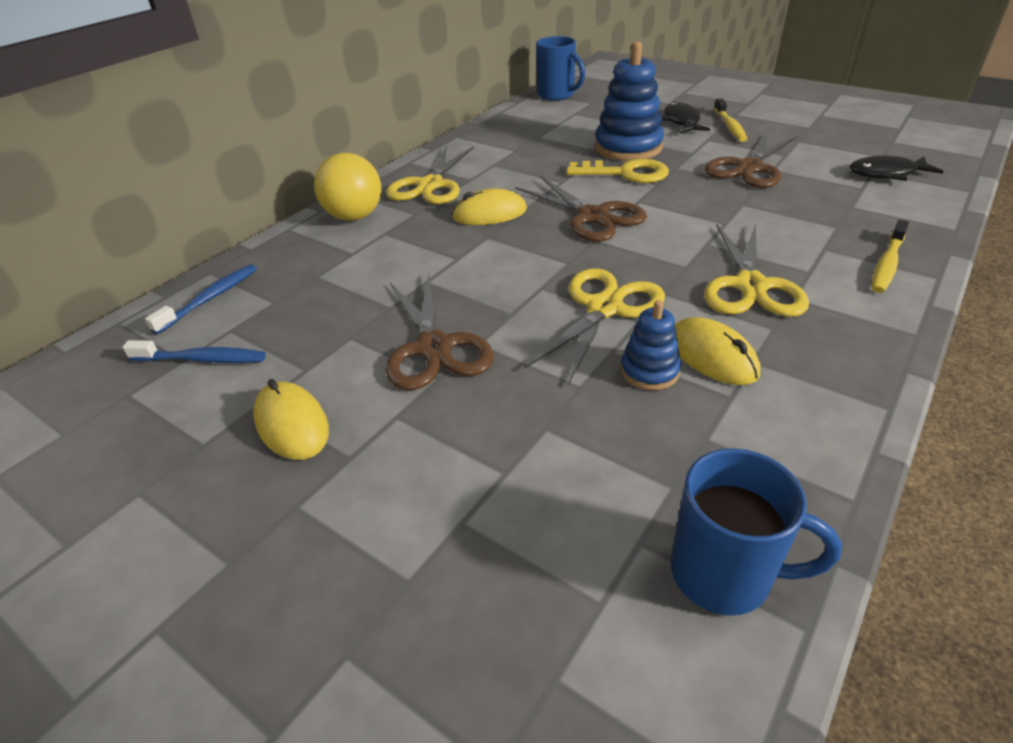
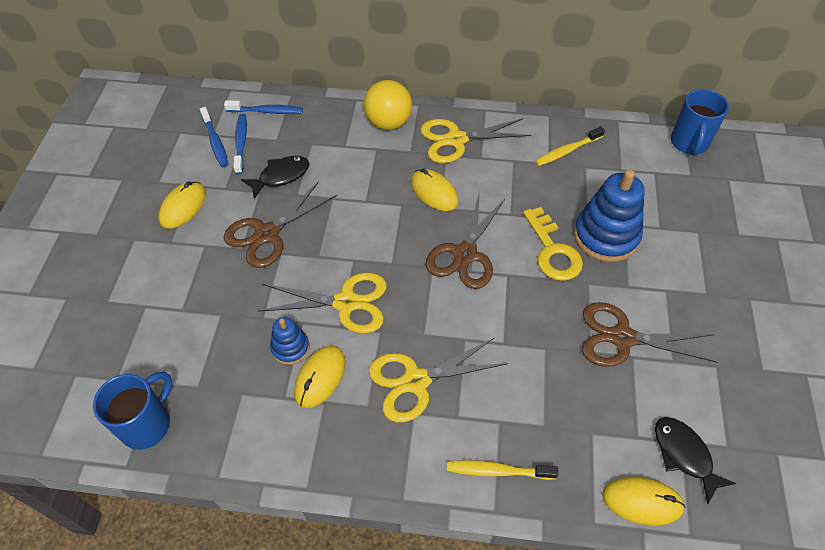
camera: 60 degrees right, 15 degrees up
black fish [662,102,710,133] -> black fish moved to [241,156,309,199]
blue mug [671,448,842,616] -> blue mug turned 135 degrees counterclockwise [93,372,172,450]
yellow toothbrush [714,99,747,142] -> yellow toothbrush moved to [535,126,605,166]
none -> blue toothbrush [233,114,247,174]
none -> yellow mouse [602,476,685,526]

